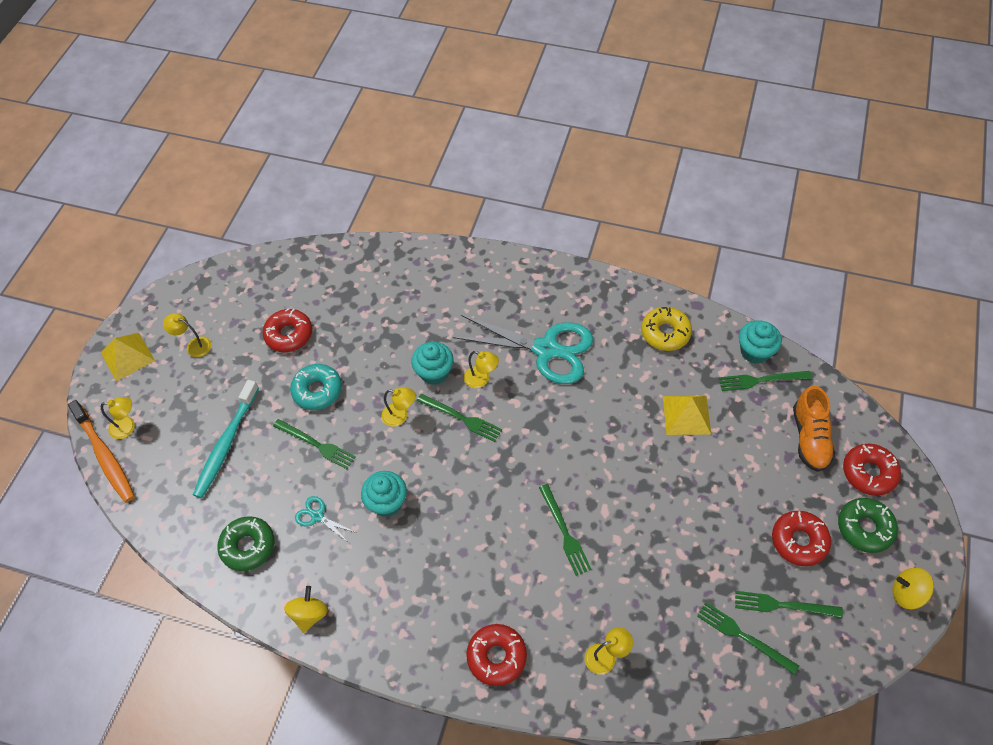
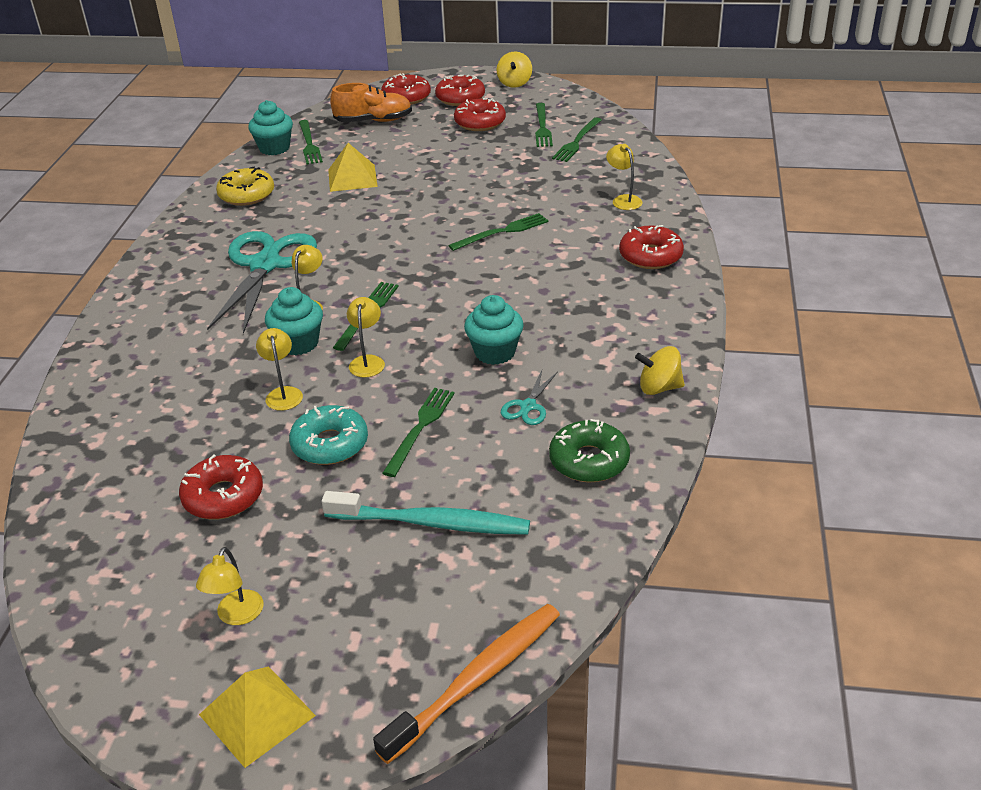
camera: 100 degrees left, 20 degrees down
yellow lamp [101,397,135,439] -> yellow lamp moved to [256,328,303,411]
green donut [838,498,898,553] -> red donut [435,74,485,106]

